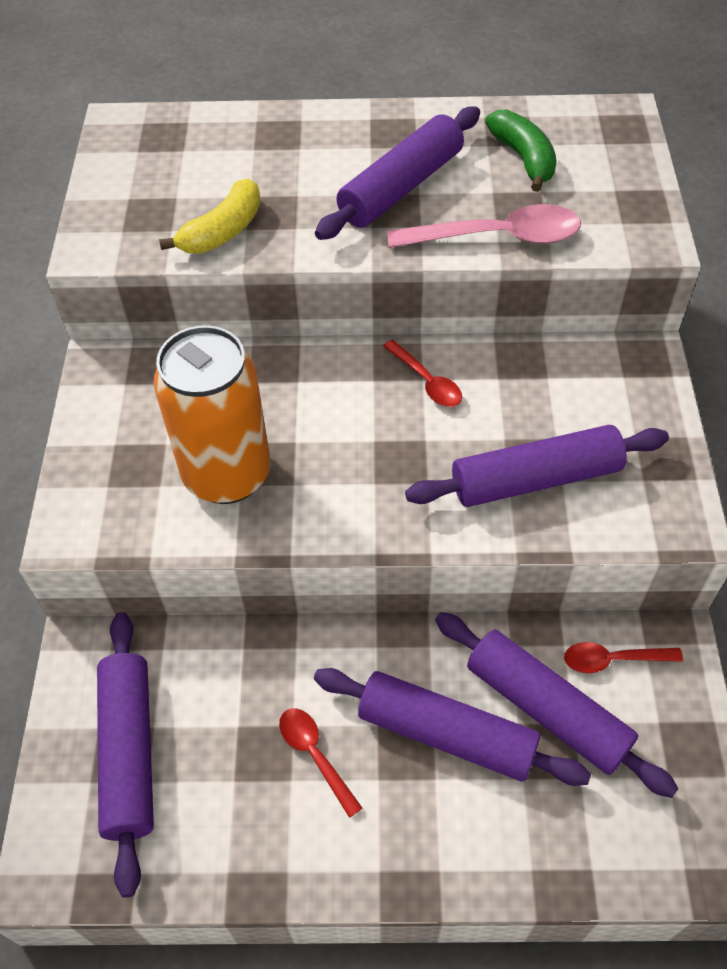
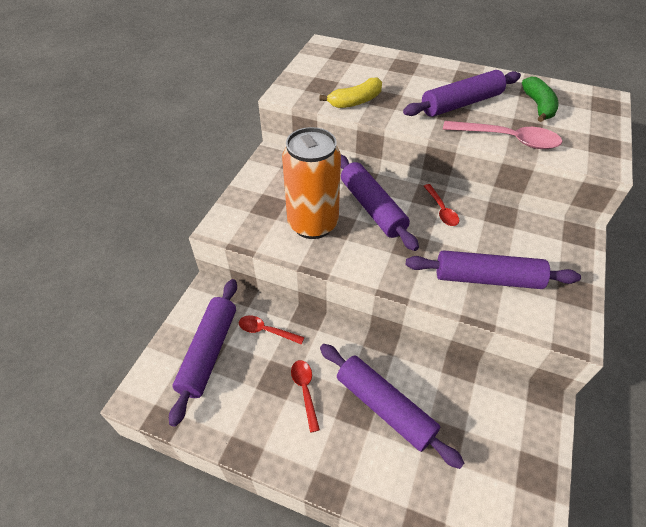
camera: 20 degrees right, 5 degrees down
purple rolling pin [435,612,678,798] -> purple rolling pin moved to [341,155,419,251]
red spoon [564,642,683,673] -> red spoon moved to [239,315,305,345]

